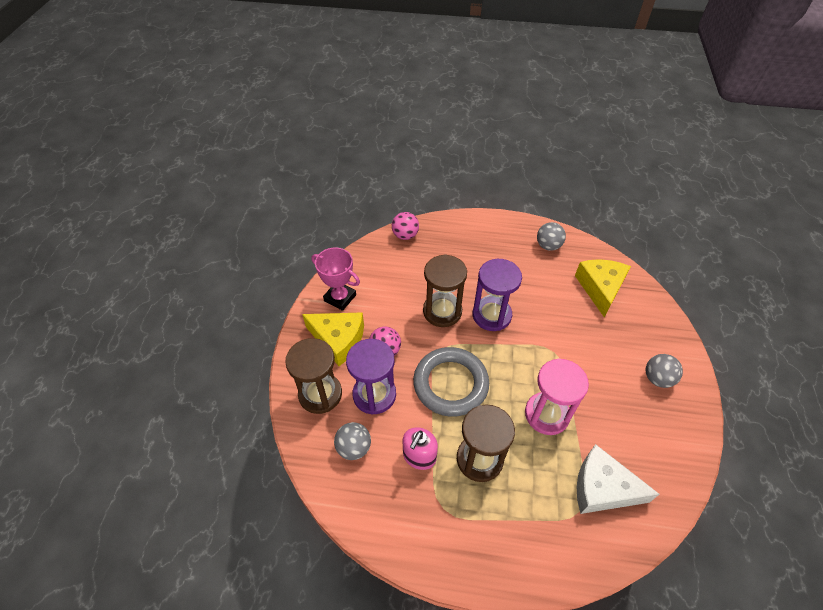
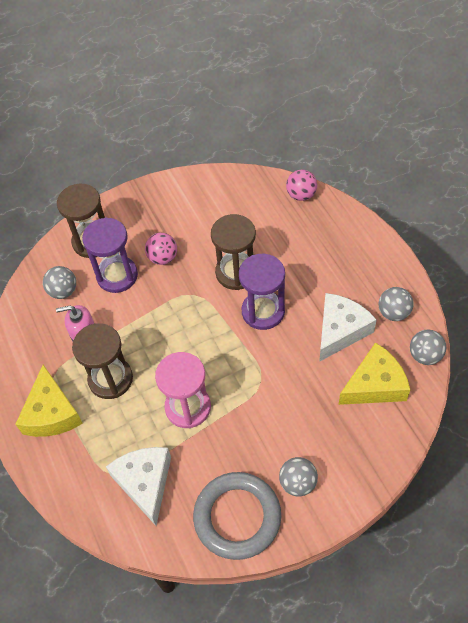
camera: 60 degrees right, 5 degrees up
yellow cheese [302,312,364,366] -> yellow cheese moved to [15,365,83,437]
pink trophy [312,248,360,311] -> none
grey ring [413,347,489,417] -> grey ring moved to [193,472,281,560]
none -> white cheese [319,293,377,362]
none -> grey ball [410,330,446,365]

